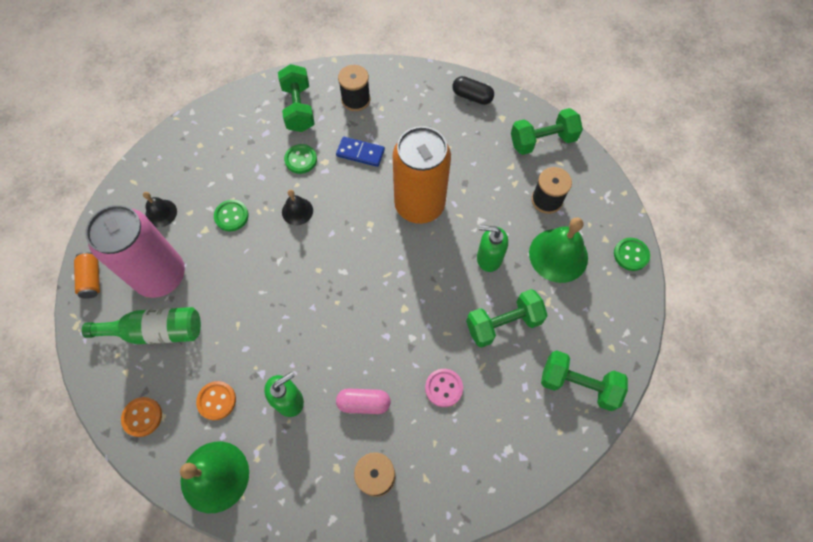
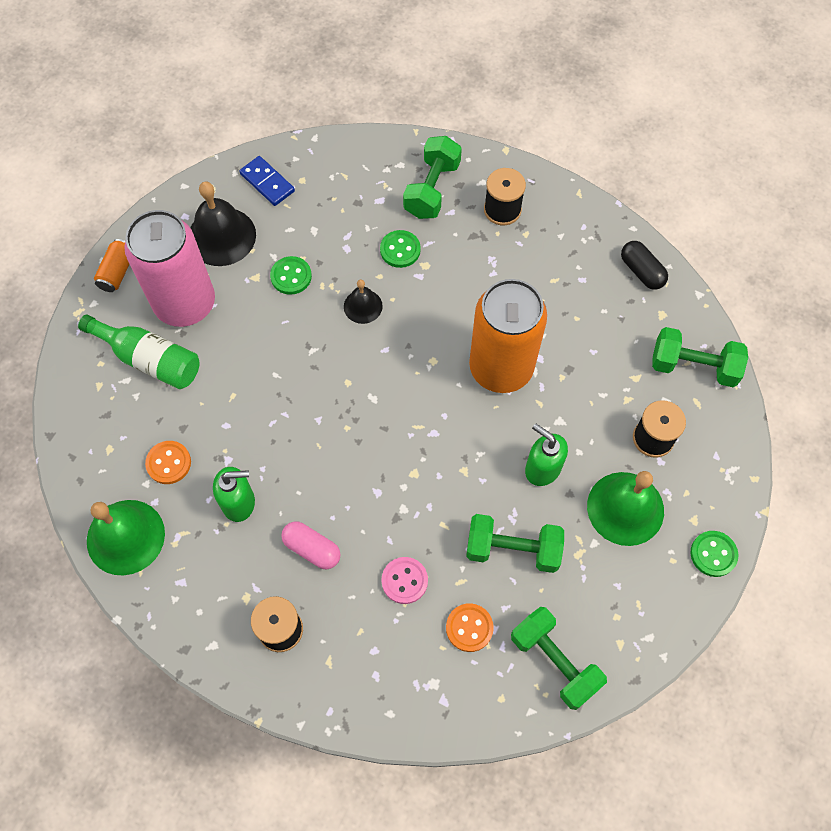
camera: 30 degrees right, 0 degrees up
orange button [121,397,162,437] -> orange button moved to [446,603,494,652]
black bell [143,192,177,227] -> black bell [190,182,256,266], size x1.82
blue domino [336,137,385,167] -> blue domino moved to [239,156,295,206]

